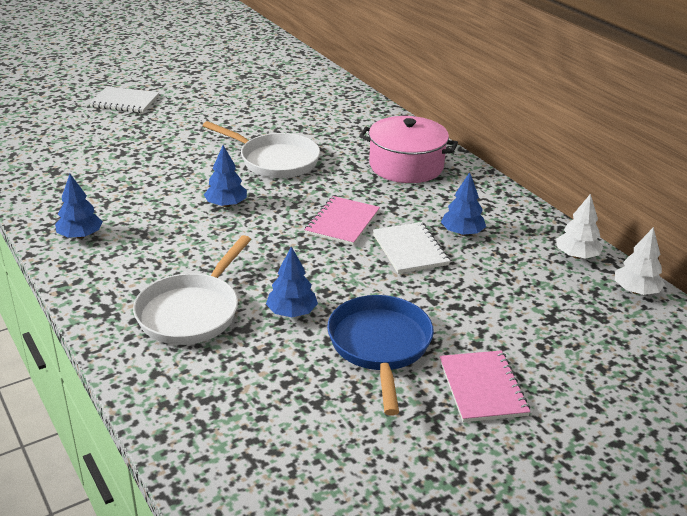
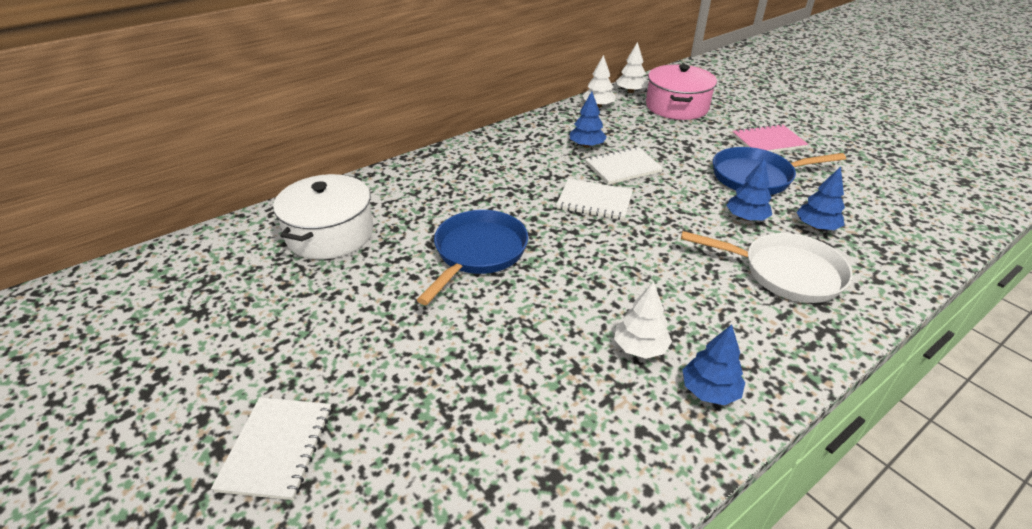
camera: 95 degrees left, 5 degrees up
white pan [203,121,320,178] -> blue pan [417,210,528,305]
blue tree [204,145,247,207] -> blue tree moved to [796,167,845,230]
pink notebook [304,196,380,246] -> white notebook [556,179,633,220]
pink pot [359,116,458,183] -> pink pot moved to [646,64,717,120]
none -> white pot [273,174,373,259]
none -> white tree [614,282,672,359]

